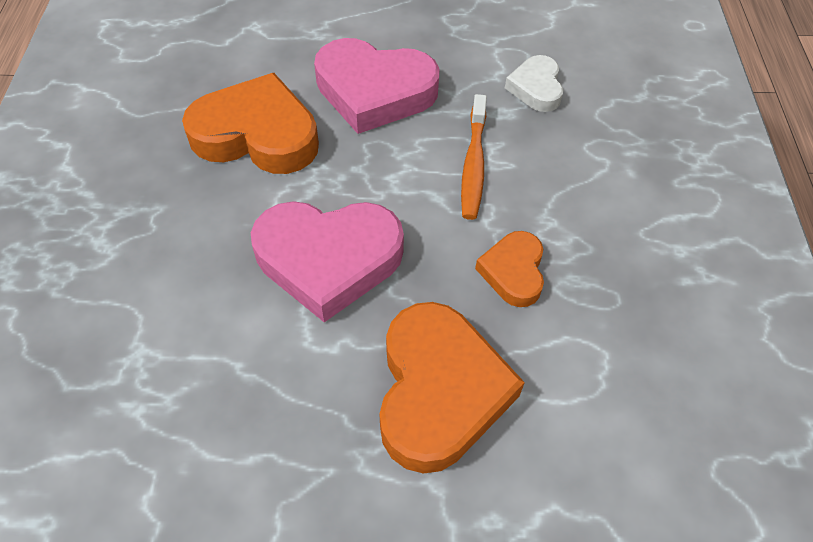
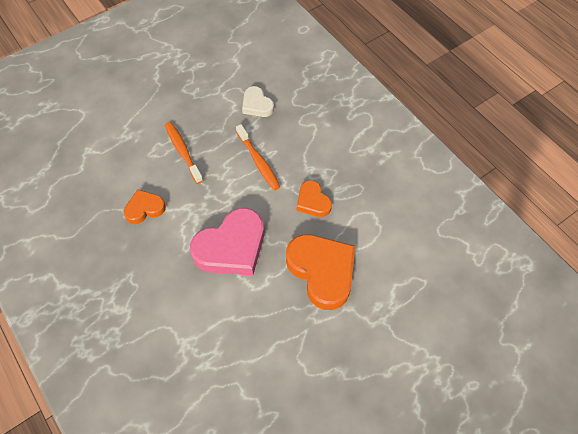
camera: 35 degrees left, 5 degrees up
orange heart [182,73,319,174] -> orange heart [123,189,166,224], size x0.54
pink heart [314,38,440,134] -> orange toothbrush [165,122,203,184]

